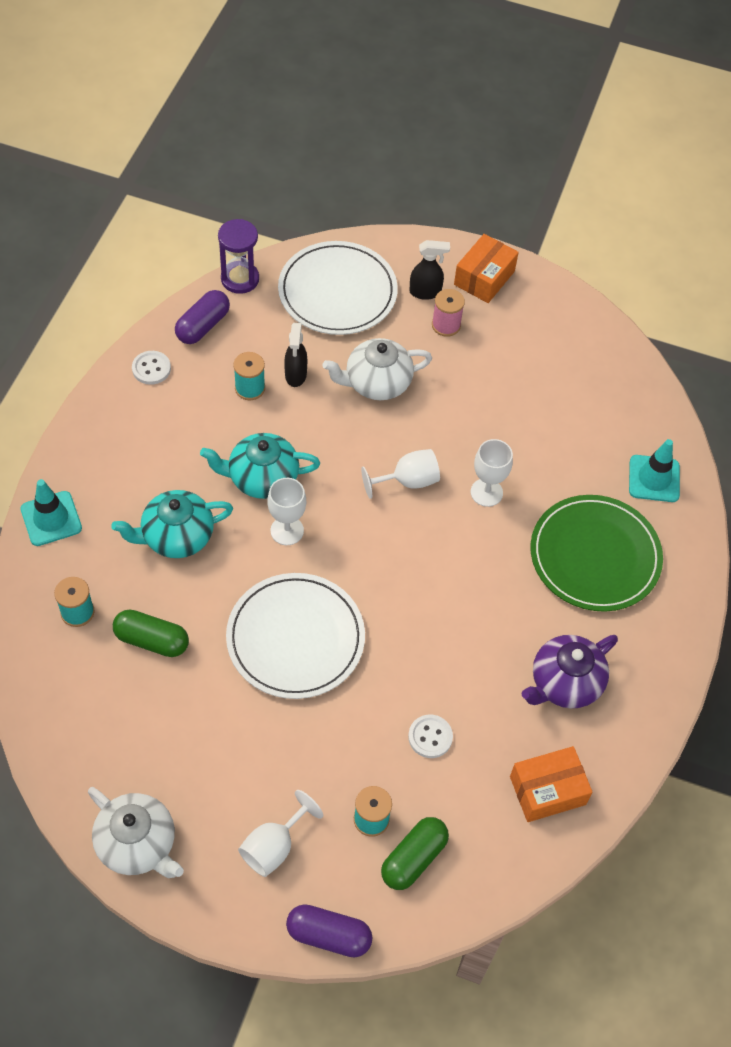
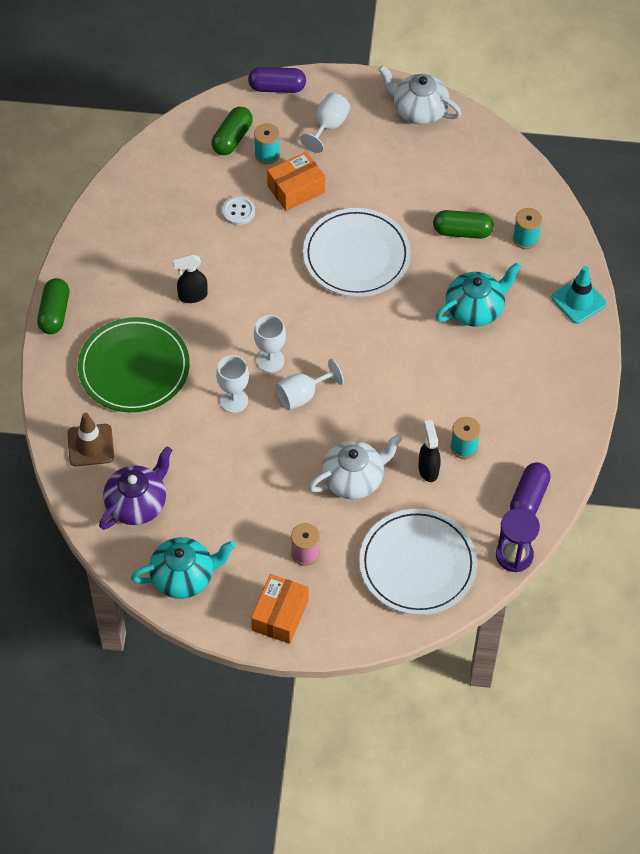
camera: 170 degrees right, 0 degrees up
white button [132,351,171,385] -> none
turquoise teapot [200,433,320,499] -> turquoise teapot moved to [131,537,235,599]
white goblet [267,478,306,545] -> white goblet moved to [254,315,286,373]
black spray bottle [409,240,450,300] -> black spray bottle moved to [173,254,208,303]
orange box [510,746,593,822] -> orange box moved to [267,152,325,211]
purple teapot [521,635,618,708] -> purple teapot moved to [99,446,172,530]
turquoise traffic cone [629,439,680,502] -> brown traffic cone [67,413,114,467]
none -> green capsule [37,278,69,334]

